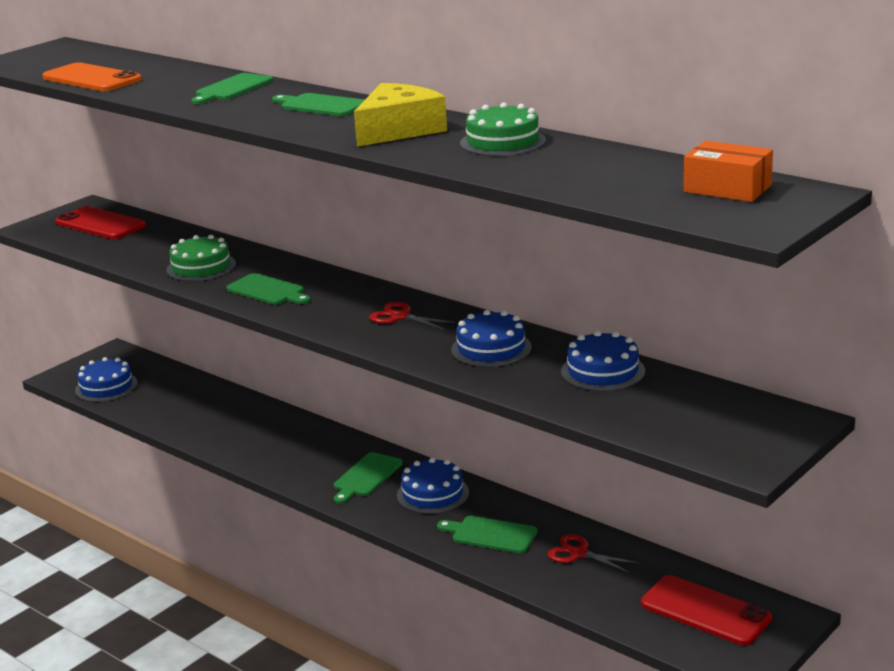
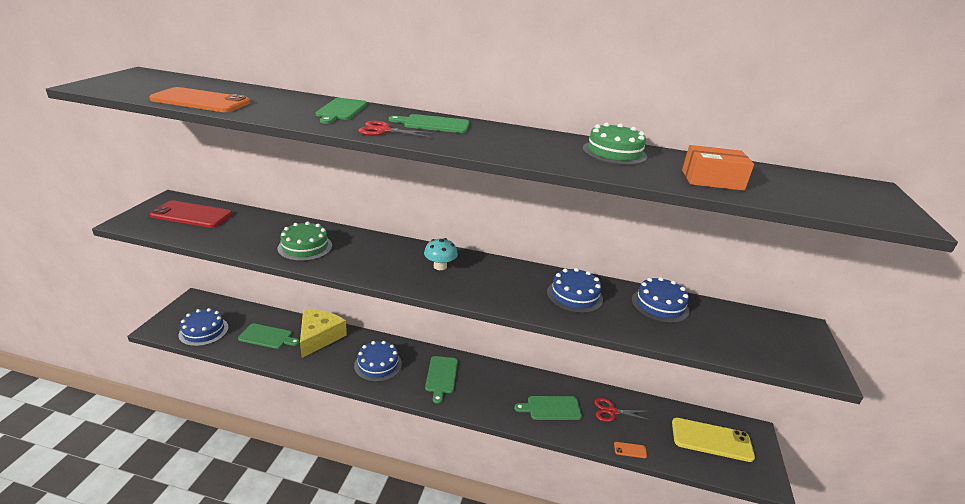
camera: 30 degrees left, 5 degrees up
green cutting board [226,273,310,305] -> green cutting board moved to [238,323,300,349]
yellow cheese [354,83,447,147] -> yellow cheese moved to [300,310,347,358]
red scissors [369,302,455,330] -> red scissors moved to [358,121,434,137]
blue cake [397,458,469,514] -> blue cake moved to [354,341,402,382]
red phone [641,575,772,646] -> yellow phone [672,418,755,462]
orange box [684,141,773,202] -> orange box moved to [682,145,754,191]
none -> turquoise mushroom [424,238,458,270]
none -> orange phone [614,442,647,458]

